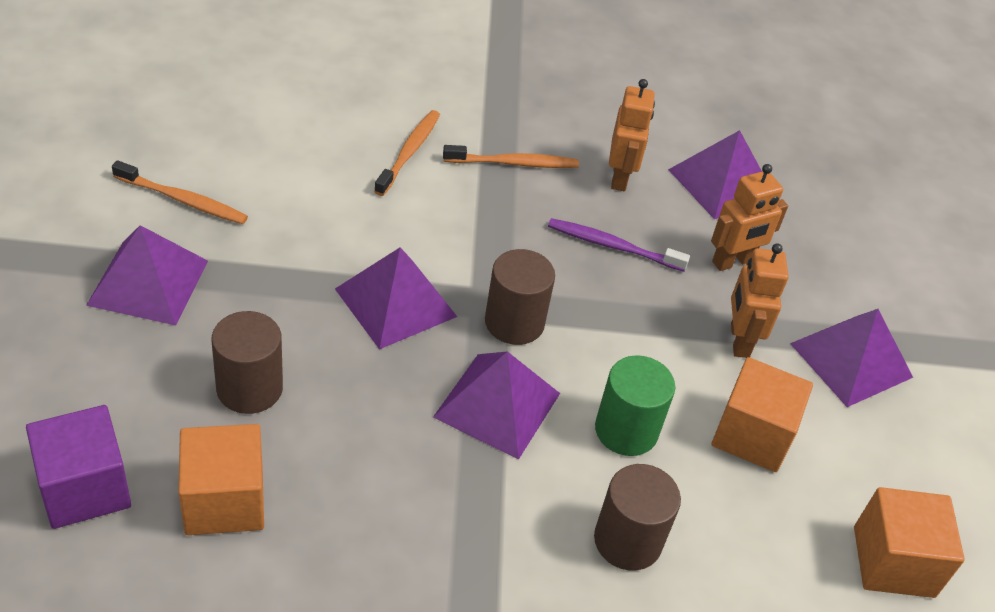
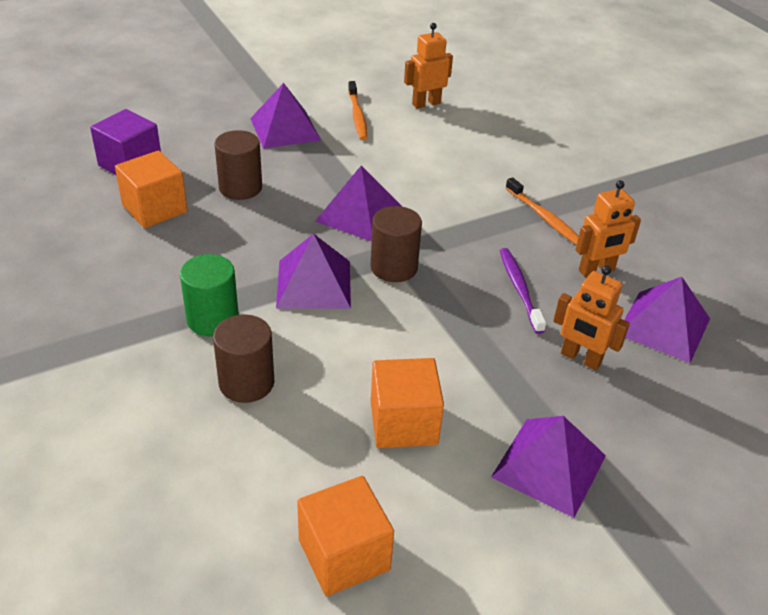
camera: 65 degrees right, 5 degrees down
orange toothbrush [374,110,440,196] -> none
green cylinder [595,355,675,456] -> green cylinder moved to [180,254,239,336]
orange robot [731,243,789,358] -> orange robot moved to [404,23,453,109]

